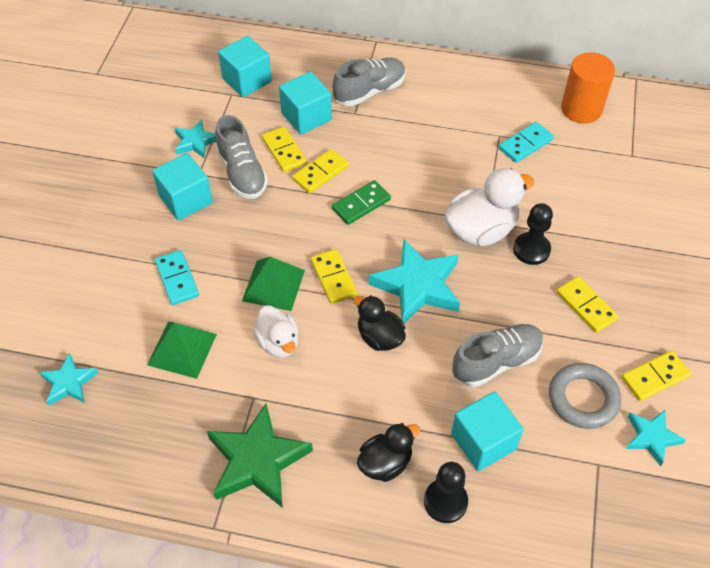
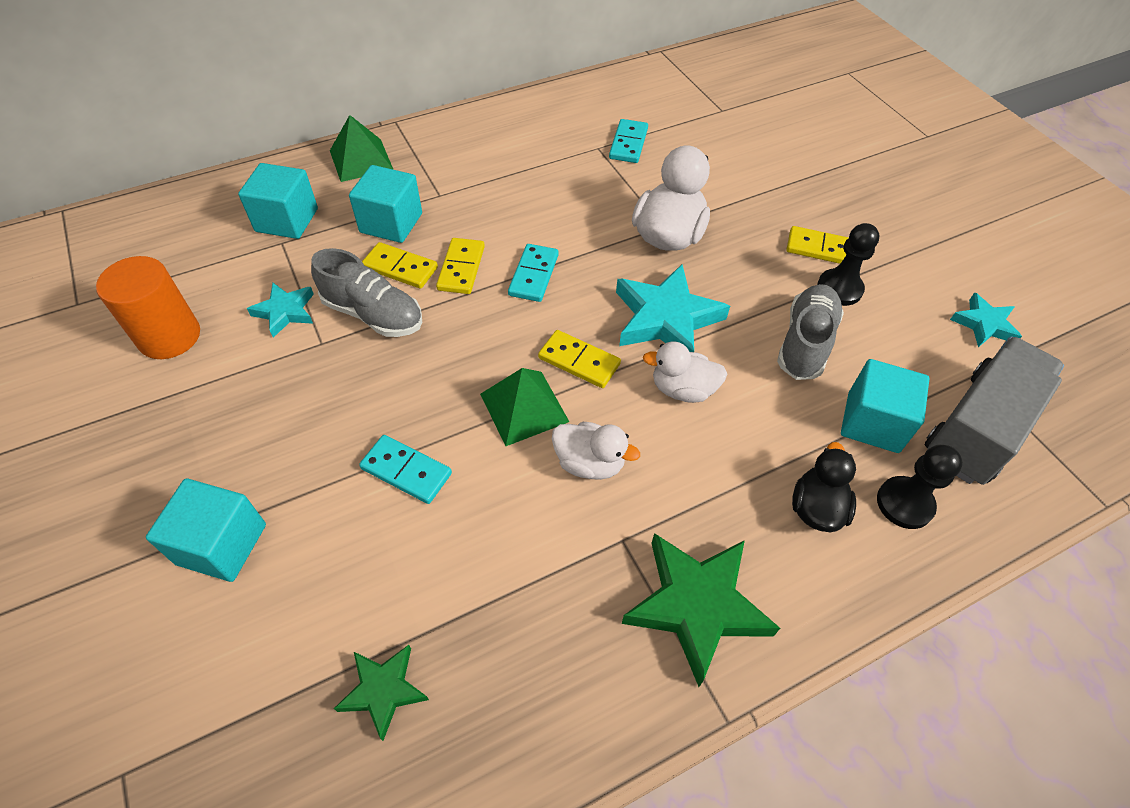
camera: 40 degrees left, 0 degrees up
turquoise star [39,353,98,406] -> green star [334,645,429,741]
green pyramid [147,322,217,379] -> green pyramid moved to [330,115,393,182]
turquoise cube [152,153,213,220] -> turquoise cube moved to [146,478,266,582]
green domino [332,180,391,225] -> turquoise domino [508,244,559,302]
grey shoe [333,58,406,106] -> none
black duck [354,295,406,351] -> white duck [643,342,728,403]
black pawn [513,203,553,265] -> black pawn moved to [817,223,880,306]
grey ring [549,363,621,429] -> none
orange cylinder [561,52,615,124] -> orange cylinder moved to [96,256,200,359]
yellow domino [621,351,691,401] -> none
none -> grey truck [925,336,1064,485]

